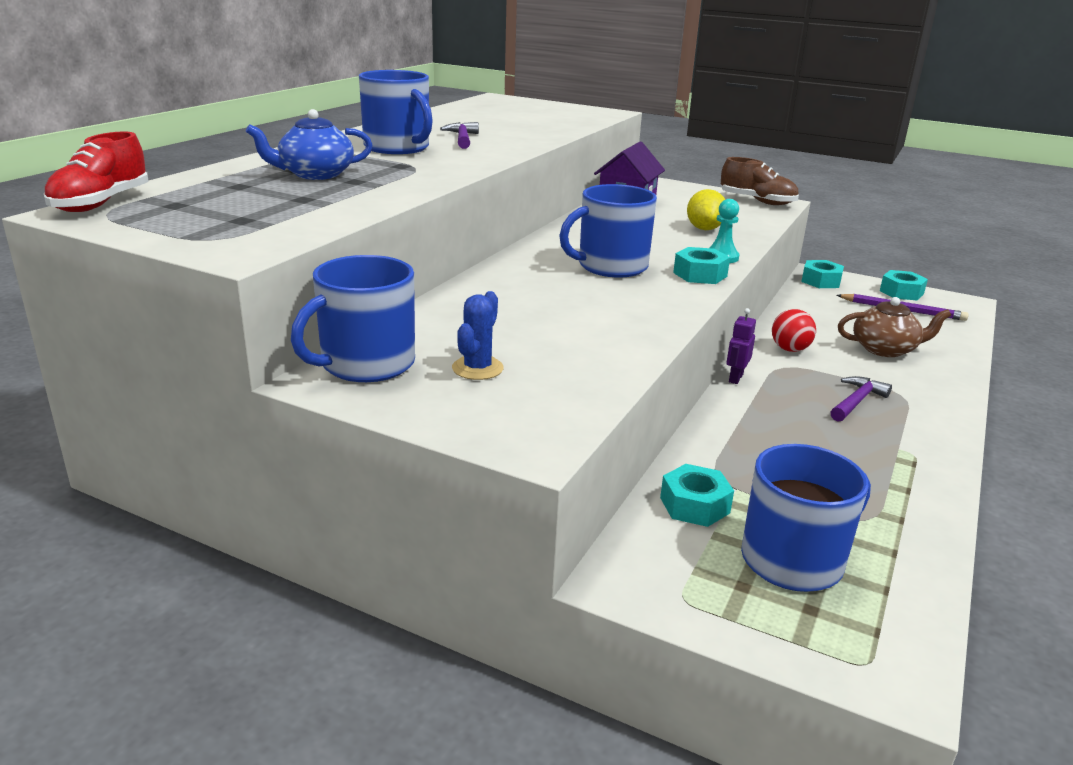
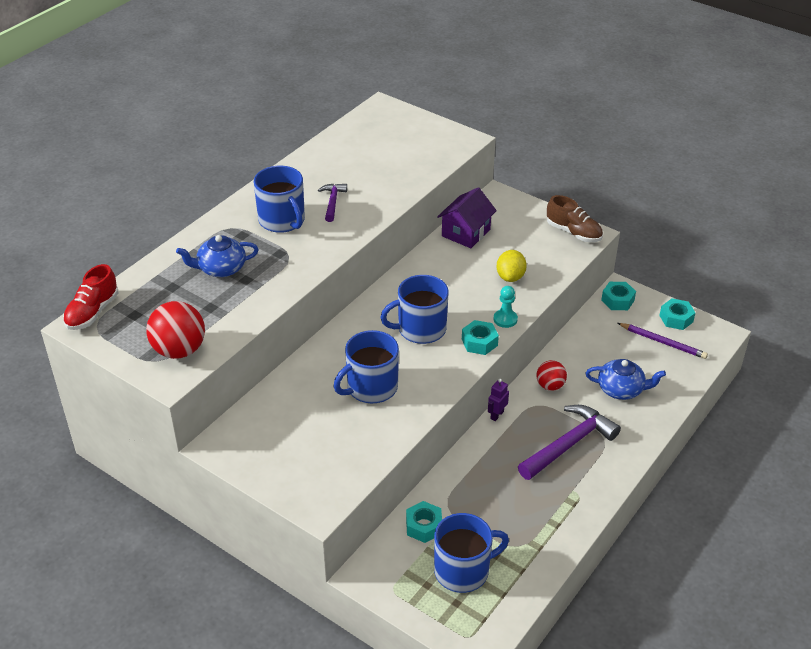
camera: 10 degrees right, 15 degrees up
blue mug [291,255,415,382] -> blue mug moved to [334,330,399,403]
blue cactus [452,291,504,380] -> none
purple hammer [831,376,892,422] -> purple hammer [518,405,621,480], size x1.87
brown teapot [838,297,951,357] -> blue teapot [585,359,666,400]
none -> red ball [146,301,205,359]

